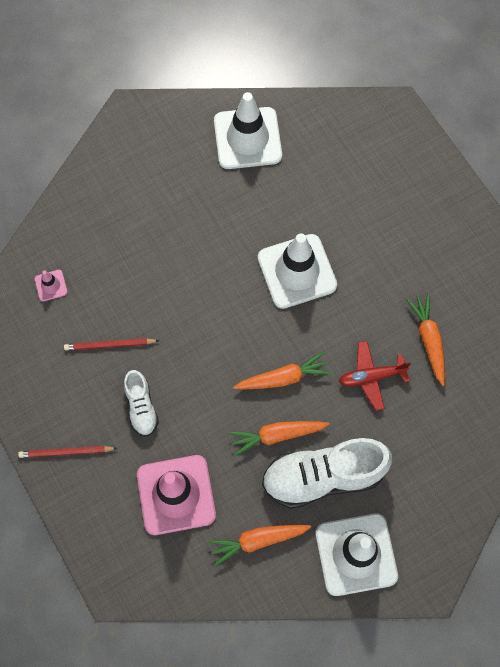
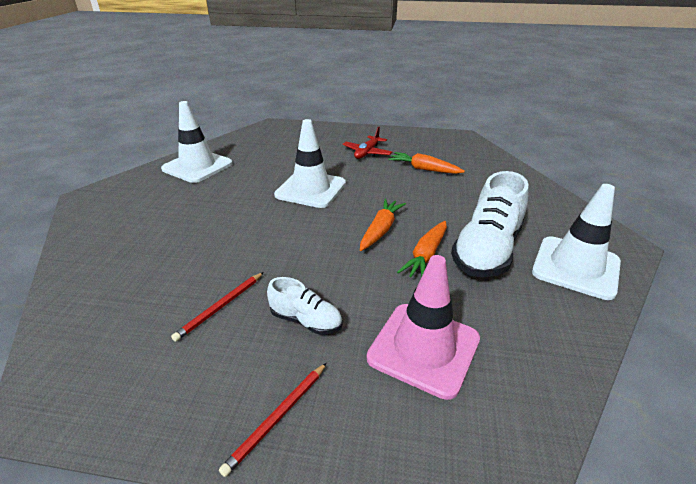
camera: 50 degrees left, 35 degrees down
pink traffic cone [34,270,68,302] -> none
orange carrot [208,525,311,566] -> none
red plane [339,341,411,411] -> red plane moved to [342,127,392,159]

